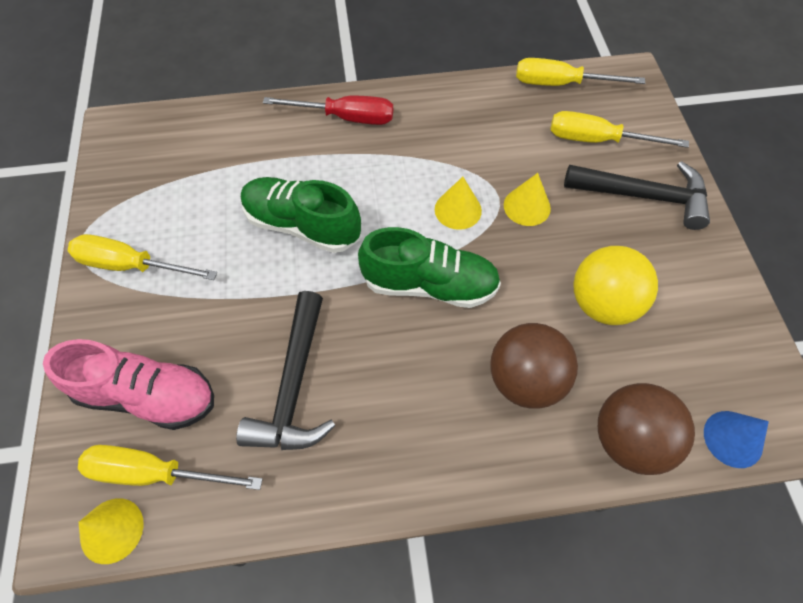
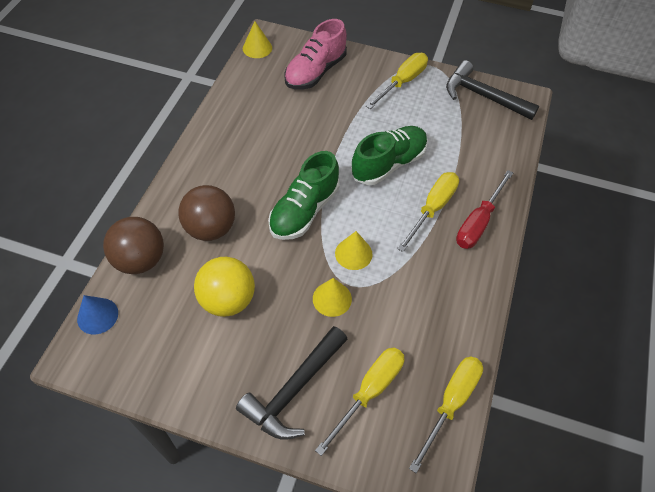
camera: 115 degrees right, 5 degrees down
yellow screwdriver [78,445,263,490] -> yellow screwdriver moved to [397,172,459,252]
black hammer [236,291,335,450] -> black hammer moved to [446,60,539,120]

